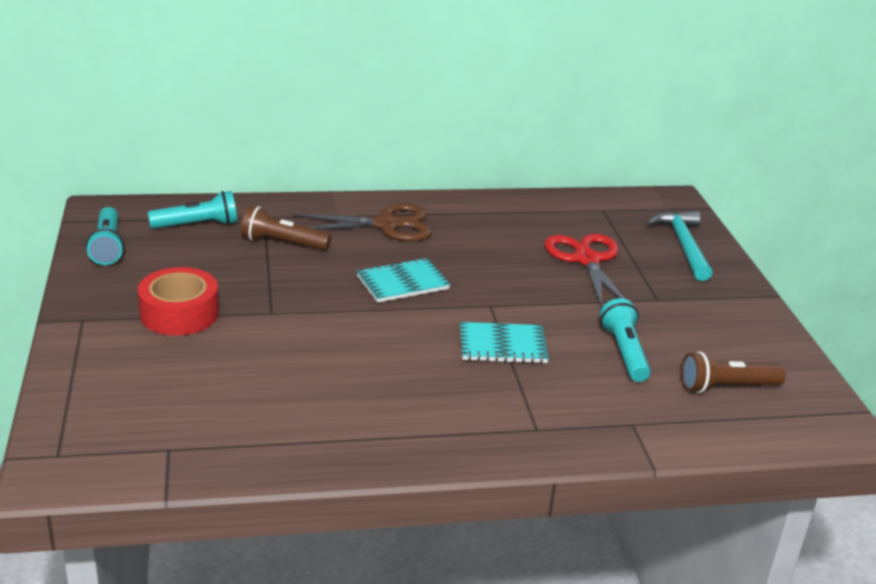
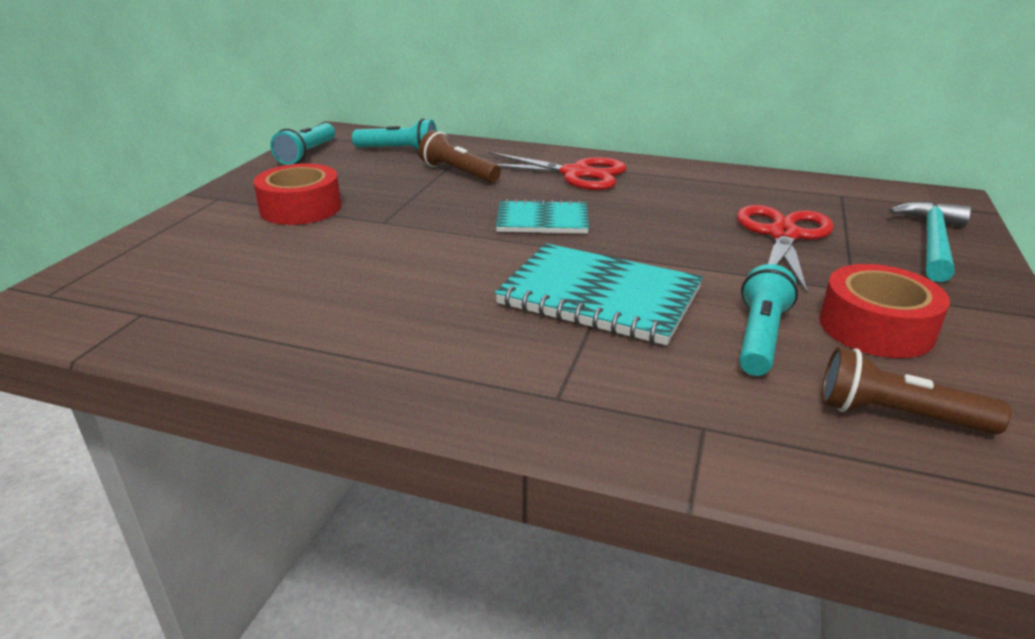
camera: 30 degrees right, 0 degrees up
brown scissors [292,203,432,242] -> red scissors [489,152,627,190]
turquoise notebook [460,322,549,364] -> turquoise notebook [495,243,703,345], size x1.60
none -> red tape [819,264,950,358]

